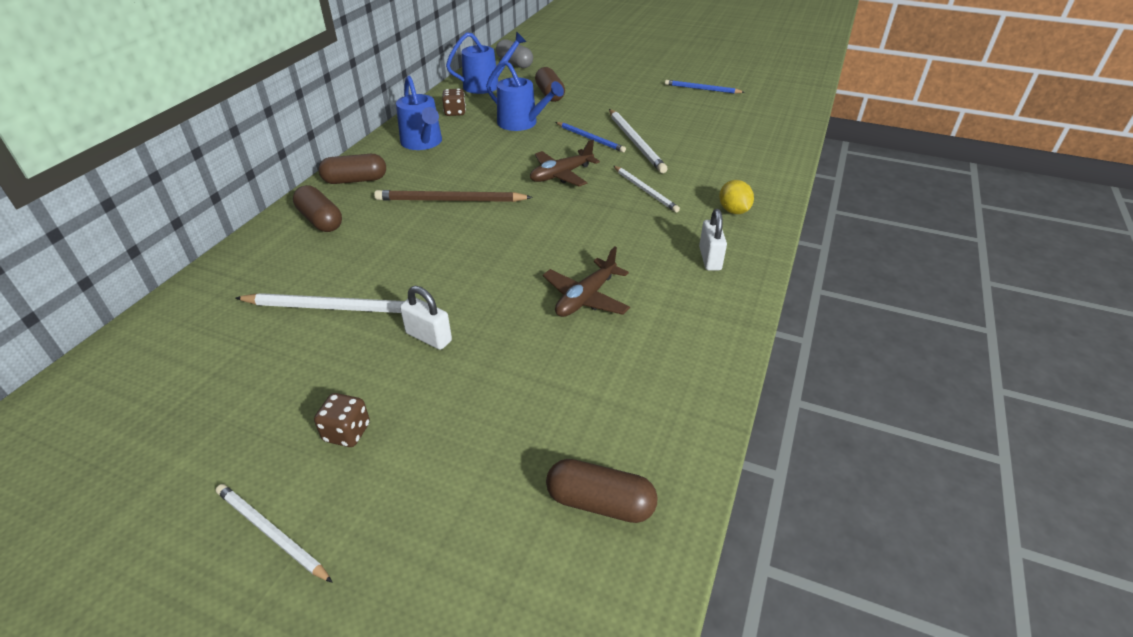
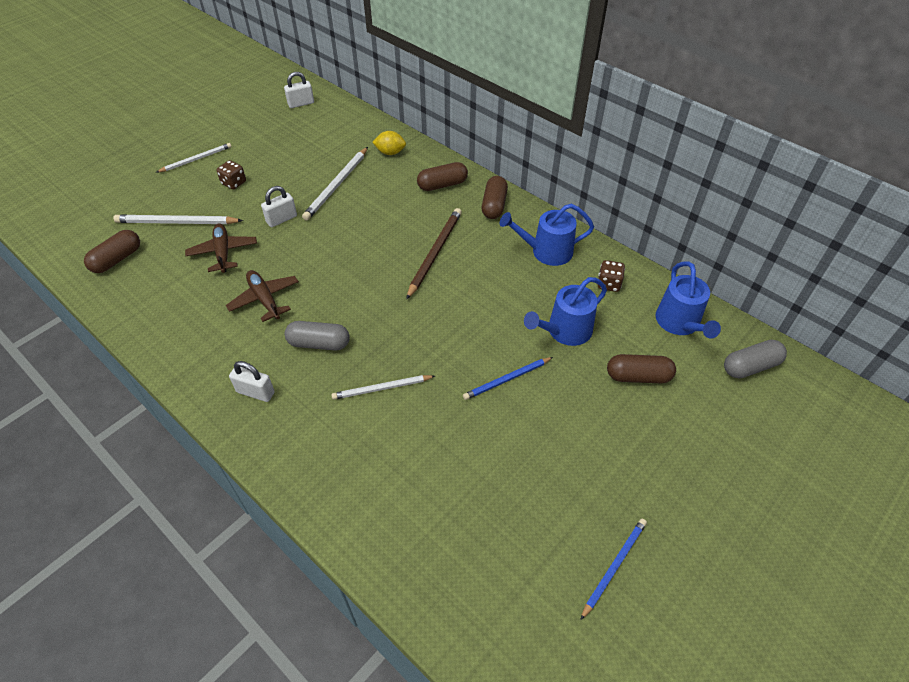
camera: 110 degrees right, 10 degrees up
brown plane [530,140,600,187] -> brown plane moved to [185,223,257,273]
white pencil [609,109,667,173] -> white pencil moved to [113,215,243,224]
yellow lemon [719,180,754,214] -> yellow lemon moved to [373,131,406,155]
none -> white padlock [284,72,314,108]
none -> grey capsule [285,321,350,350]

